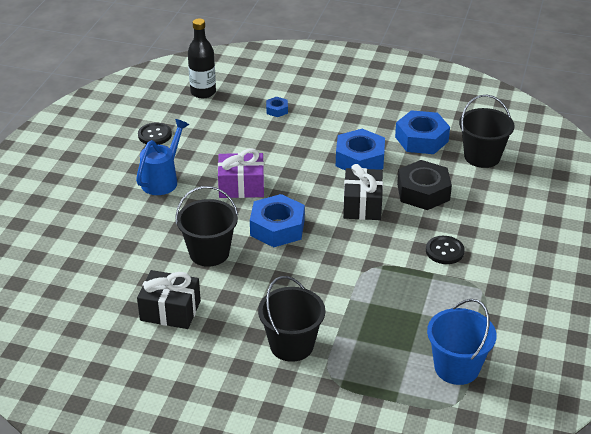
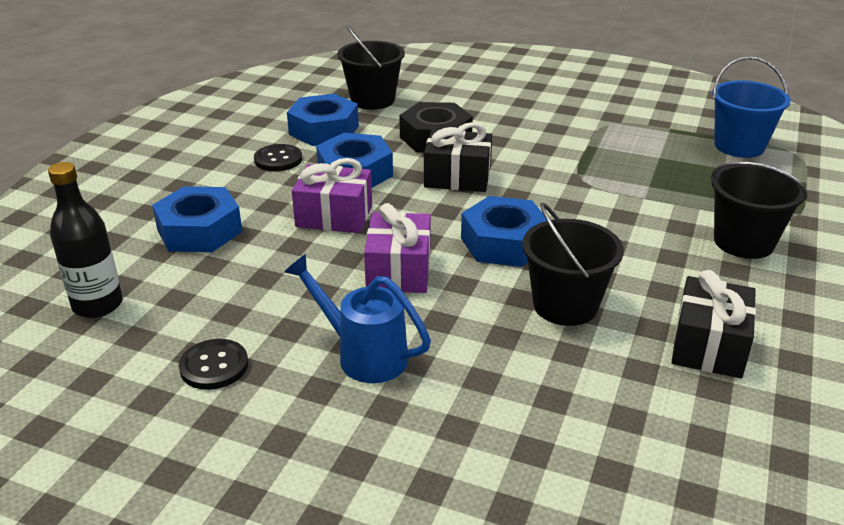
camera: 85 degrees left, 5 degrees down
blue nut [266,97,288,117] -> blue nut [152,186,242,252], size x2.09
black button [426,236,465,264] -> black button moved to [254,144,302,171]
none -> purple gift [292,158,372,233]

